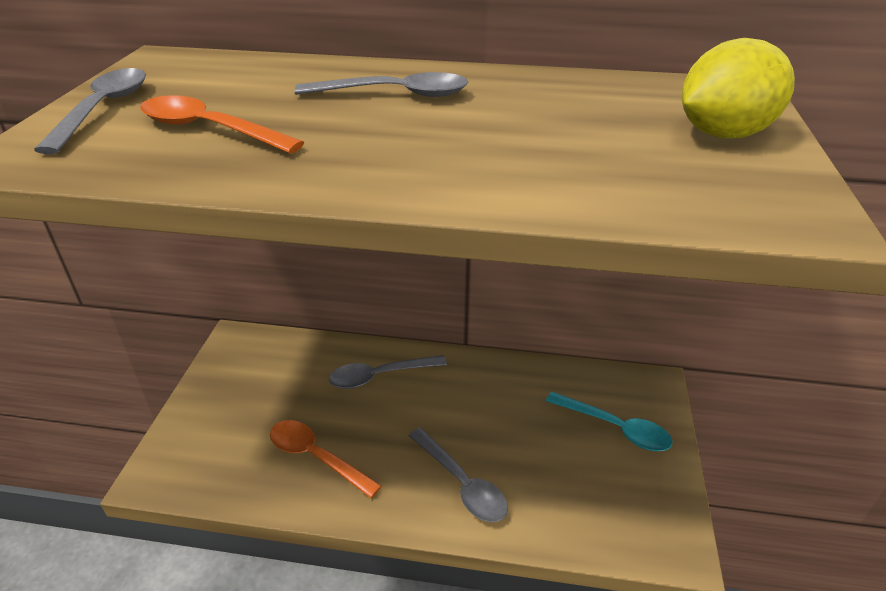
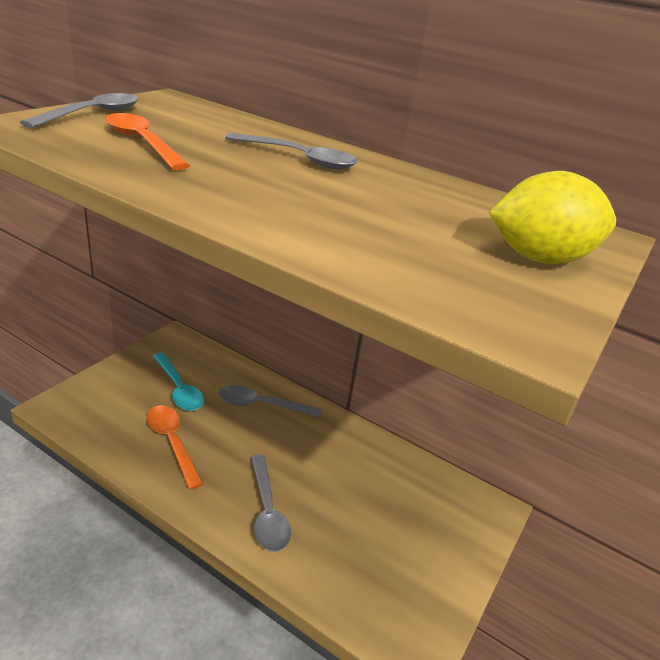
camera: 20 degrees right, 5 degrees down
turquoise spoon [546,392,673,451] -> turquoise spoon moved to [153,353,204,411]

